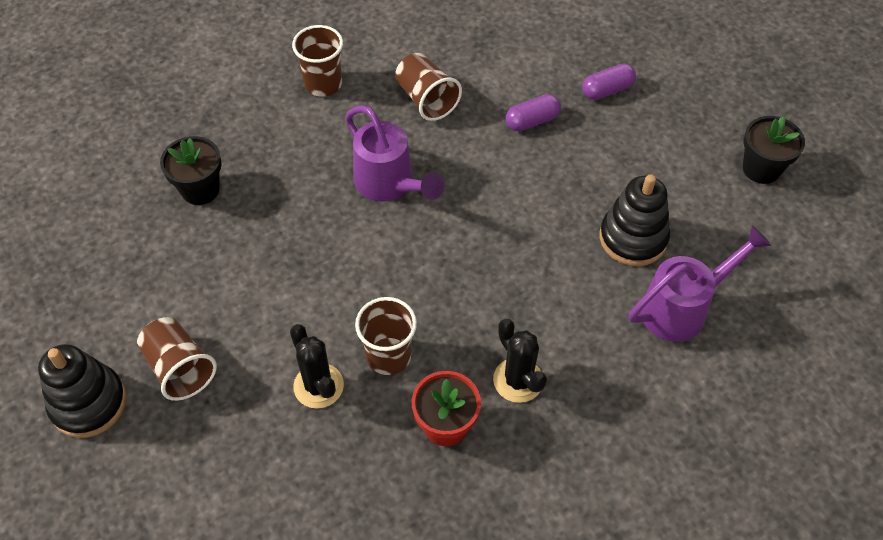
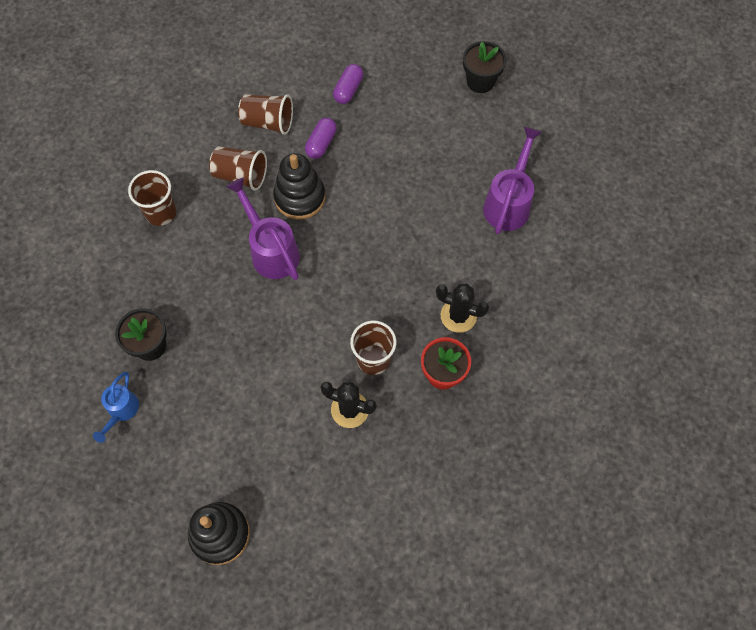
camera: 40 degrees left, 10 degrees up
brown cup [137,317,217,401] -> brown cup moved to [238,94,293,135]
purple watering can [345,105,444,202] -> purple watering can turned 135 degrees counterclockwise [226,178,300,280]
black stacking toy [600,174,670,266] -> black stacking toy moved to [273,153,325,220]
none -> blue watering can [93,371,139,443]

